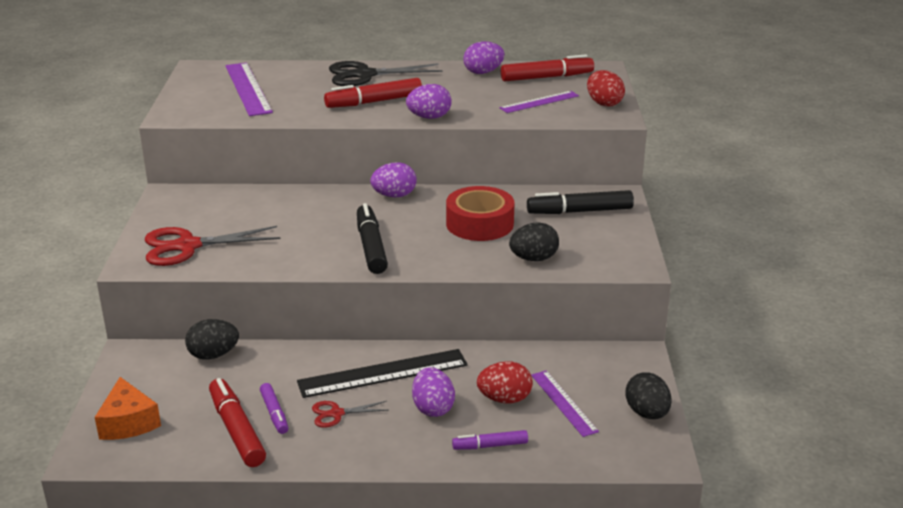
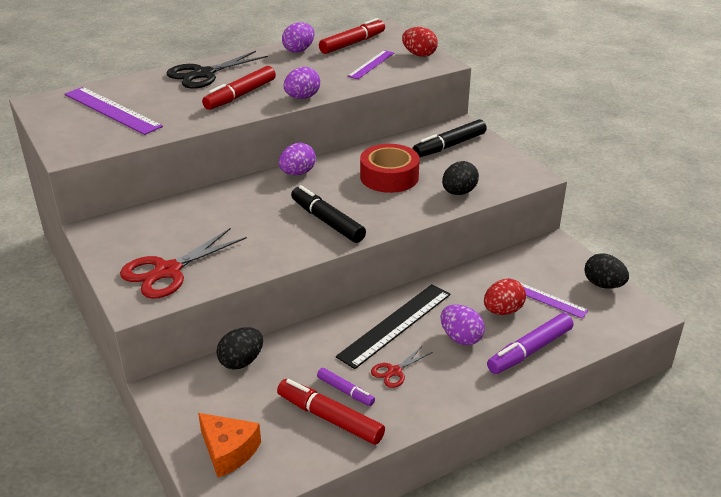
camera: 30 degrees left, 5 degrees up
purple marker [452,430,528,450] -> purple marker [487,313,574,374], size x1.73

